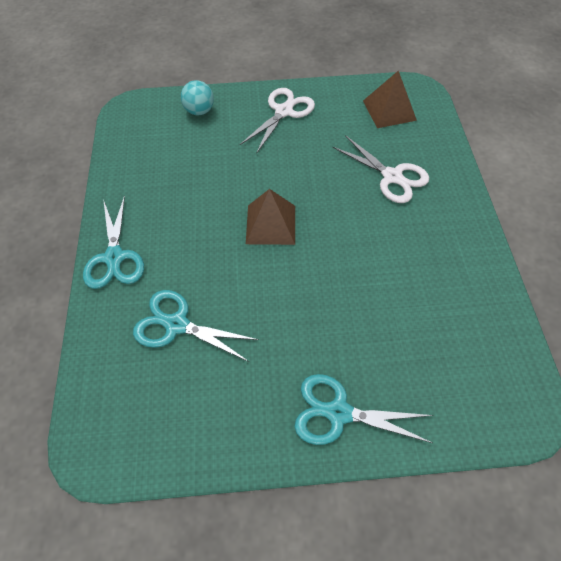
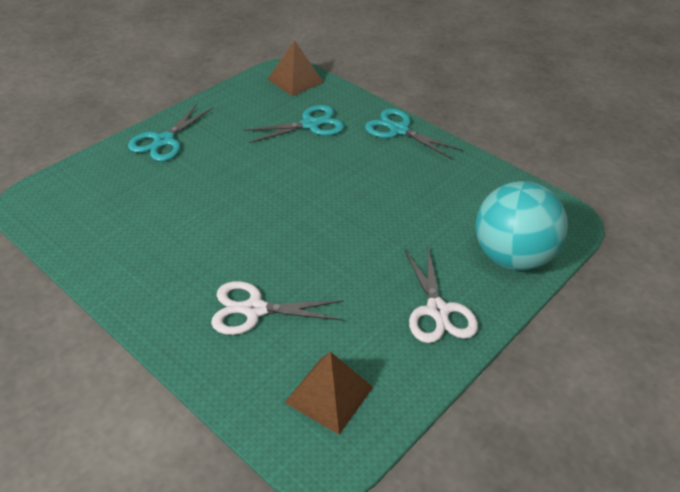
camera: 135 degrees right, 15 degrees down
turquoise ball [181,80,214,115] -> turquoise ball [475,181,568,271], size x2.07
brown pyramid [246,189,295,245] -> brown pyramid moved to [267,40,324,96]
turquoise scissors [294,374,433,445] -> turquoise scissors turned 150 degrees clockwise [128,104,213,162]

